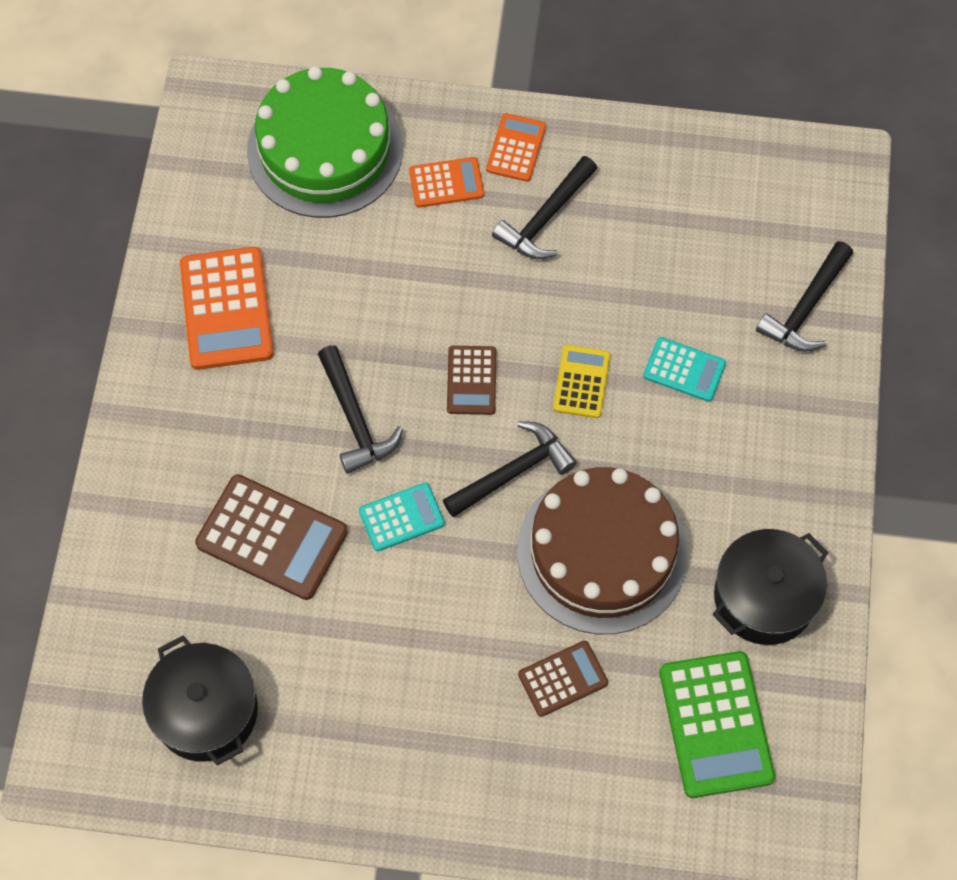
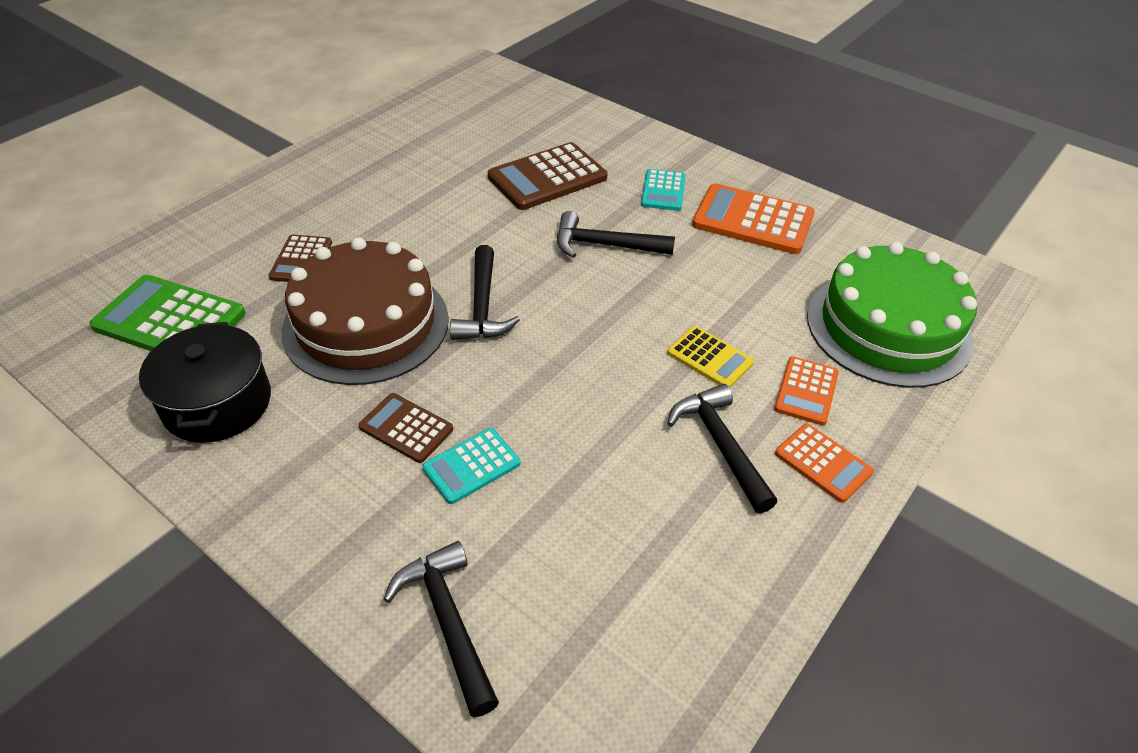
camera: 120 degrees right, 20 degrees down
black pot [142,636,258,766] -> none
turquoise calculator [359,483,445,551] -> turquoise calculator moved to [641,169,686,211]
brown calculator [447,346,496,415] -> brown calculator moved to [359,393,453,463]
yellow calculator [553,345,610,418] -> yellow calculator moved to [667,326,754,388]

